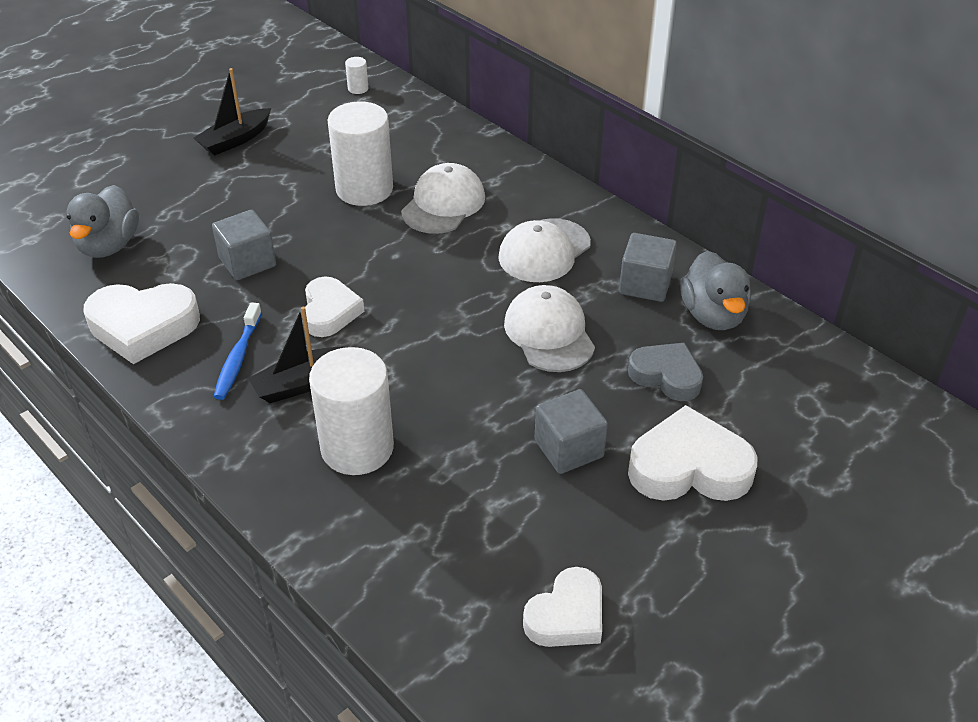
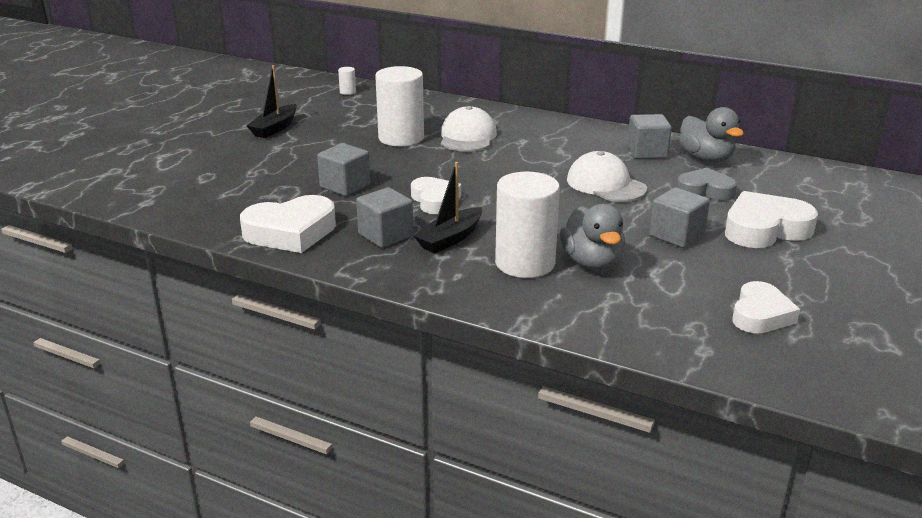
camera: 20 degrees left, 15 degrees down
grey duck [67,185,139,258] -> grey duck moved to [560,204,625,270]
blue toothbrush [213,302,262,400] -> grey cube [356,187,414,248]
white cap [498,218,591,282] -> none

